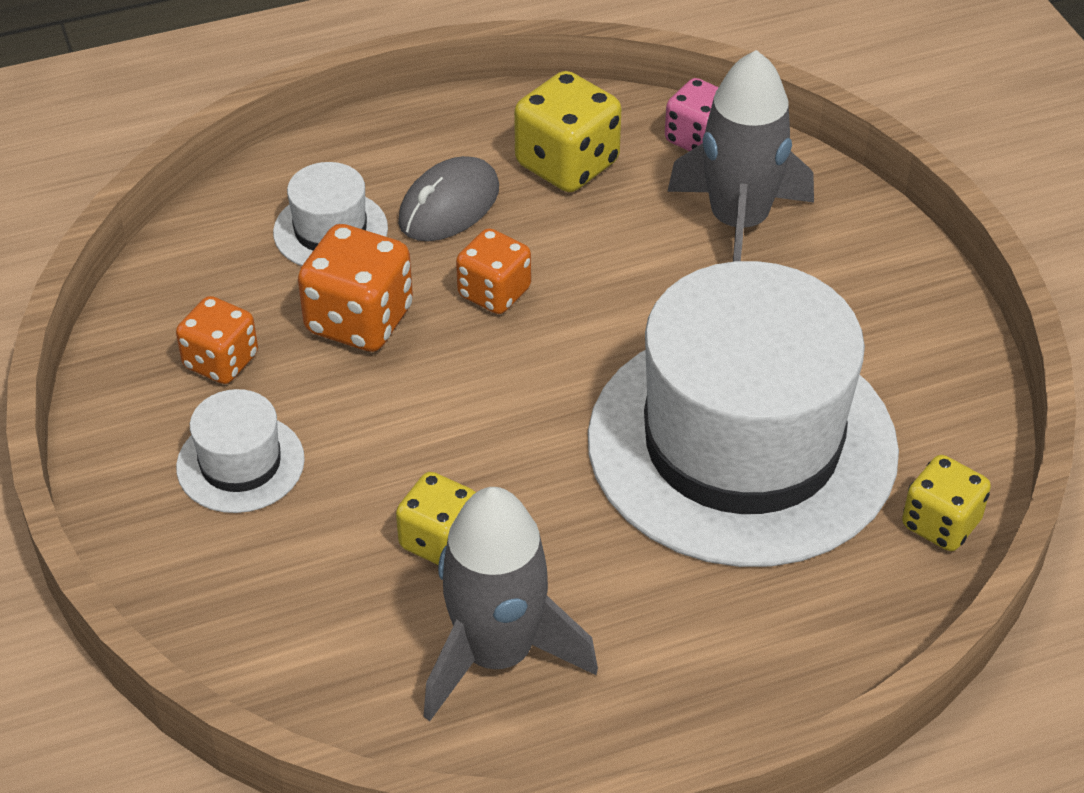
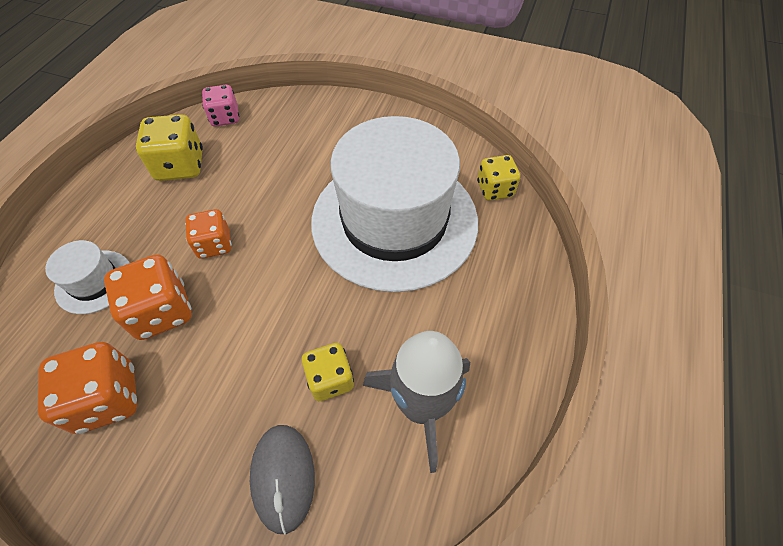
camera: 50 degrees left, 10 degrees up
orange dice [176,296,258,384] -> orange dice [38,342,137,434], size x1.50
white hat [176,389,305,513] -> none
grey mouse [398,156,499,241] -> grey mouse moved to [250,425,315,535]
grey rocket [667,50,814,262] -> none

